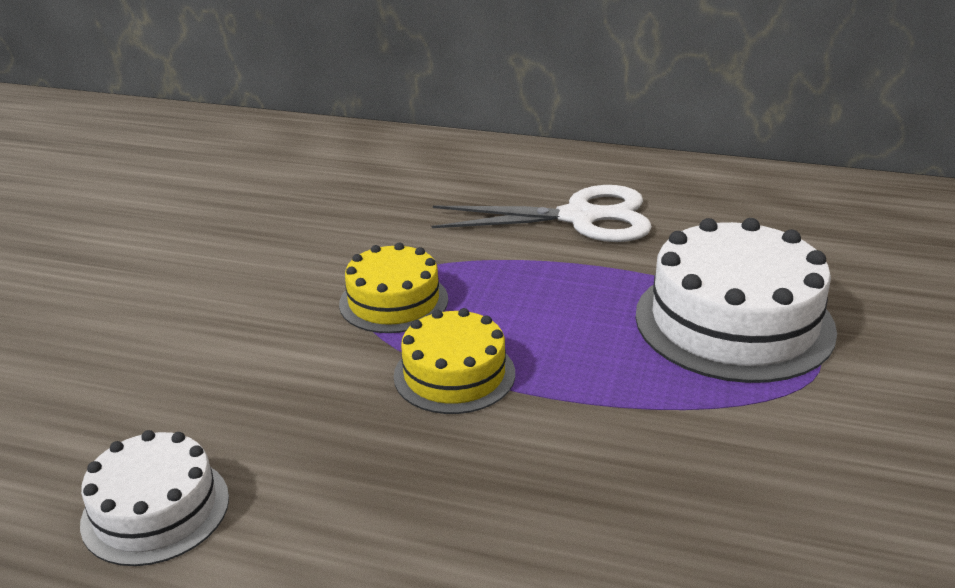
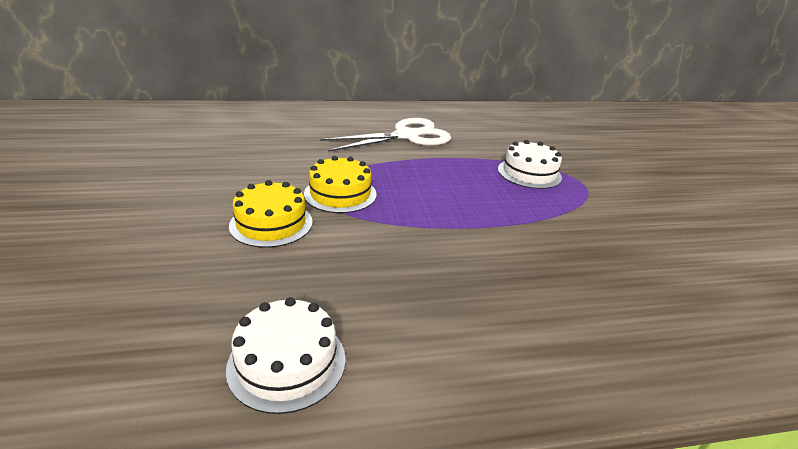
camera: 30 degrees left, 0 degrees up
yellow cake [394,308,515,414] -> yellow cake moved to [229,180,313,248]
white cake [635,218,837,383] -> white cake [498,140,562,189], size x0.58

